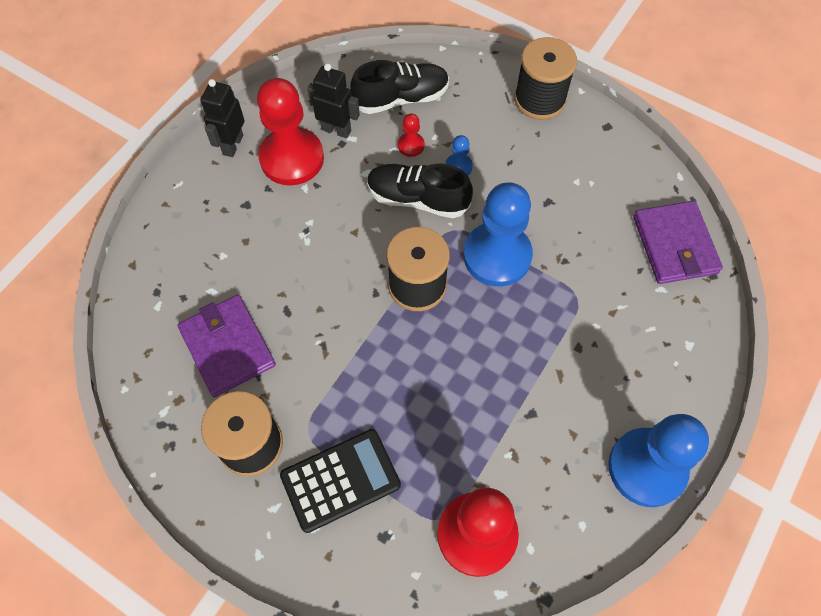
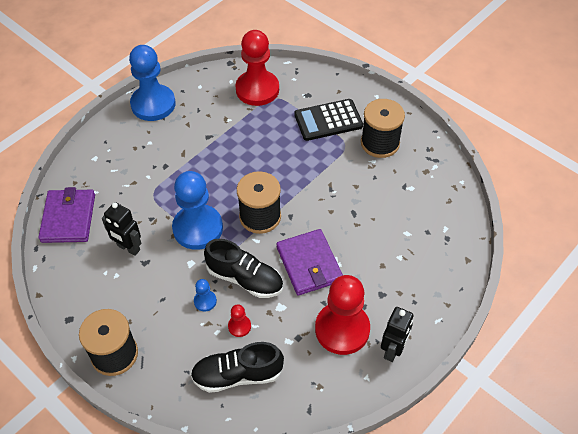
camera: 170 degrees left, 10 degrees down
purple wallet [178,295,276,397] -> purple wallet moved to [276,229,343,296]
black robot [307,63,360,138] -> black robot moved to [102,202,141,256]

